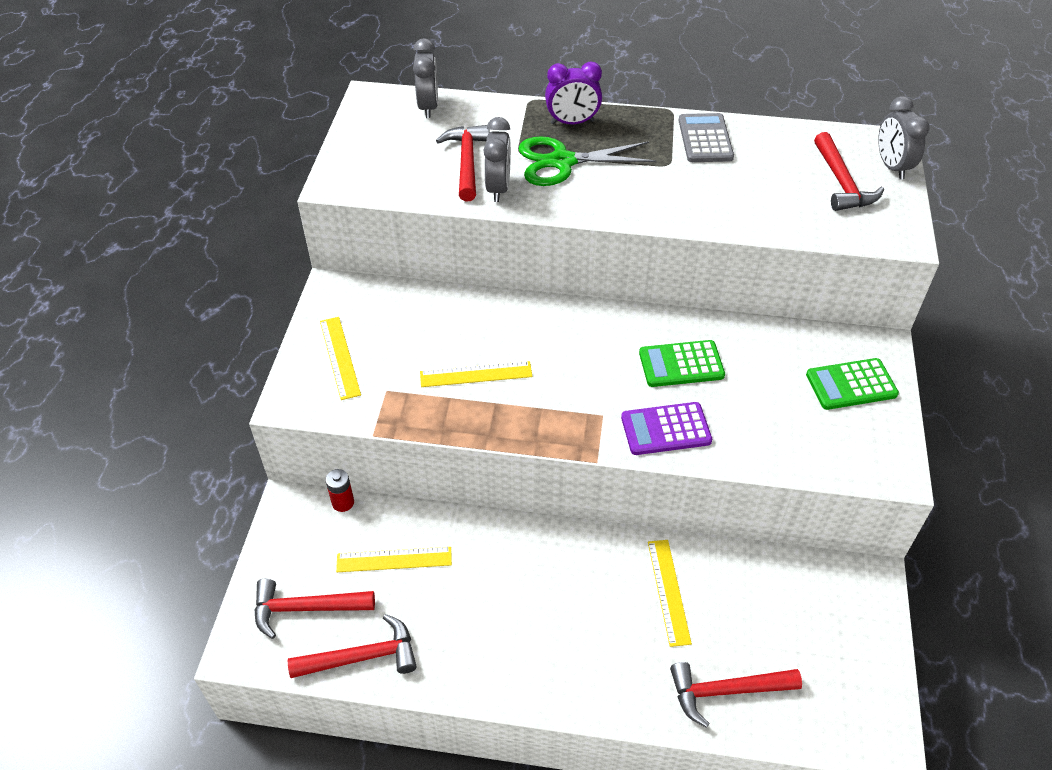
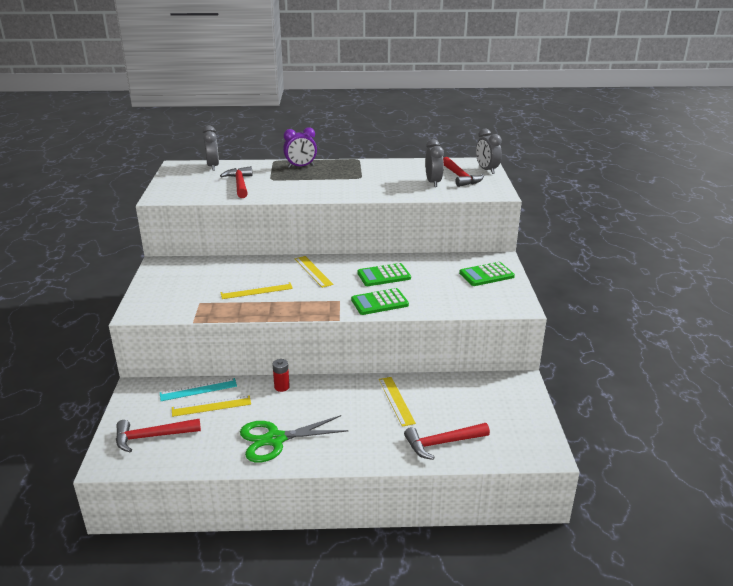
camera: 10 degrees left, 20 degrees down
red hammer [288,614,417,678] -> none
yellow ruler [320,317,361,400] -> yellow ruler moved to [295,256,333,288]
red battery [325,469,354,512] -> red battery moved to [272,359,290,392]
grey clock [483,117,511,202] -> grey clock moved to [425,139,444,187]
green scissors [519,136,656,186] -> green scissors moved to [240,415,348,463]
purple calculator [621,402,712,455] -> green calculator [351,288,409,315]
grey calculator [679,113,734,162] -> none
none -> turquoise ruler [160,378,237,401]

